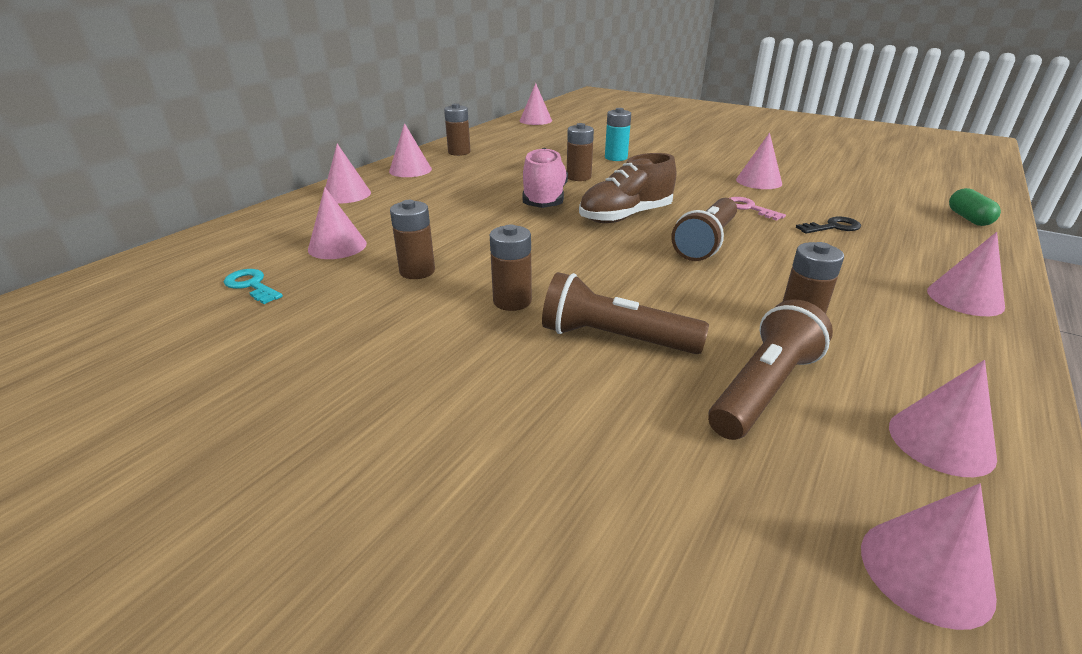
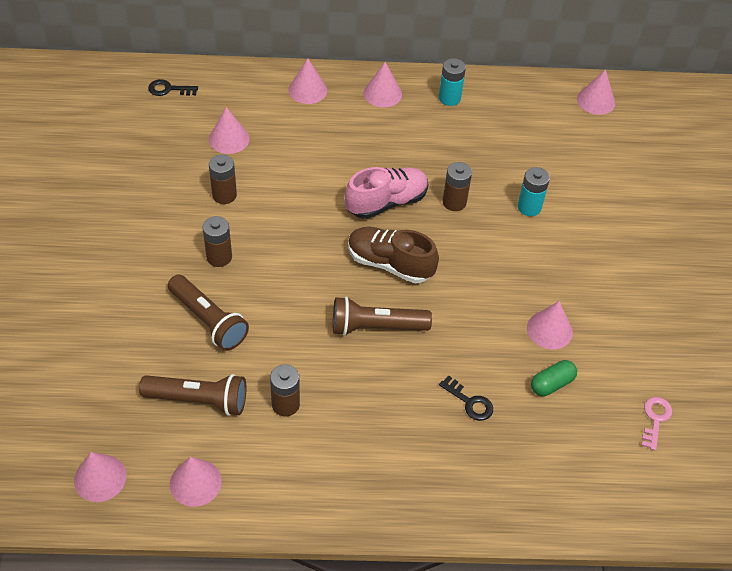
camera: 55 degrees right, 20 degrees up
turquoise key [224,269,283,304] -> none
brown battery [444,103,470,156] -> turquoise battery [439,58,466,106]
brown flashlight [542,272,709,354] -> brown flashlight turned 150 degrees clockwise [168,274,249,351]
pink key [730,197,786,221] -> pink key moved to [641,397,672,451]
pink cone [927,232,1005,316] -> none
green capsule [949,188,1001,226] -> green capsule moved to [531,360,577,396]
none -> black key [148,79,198,96]

